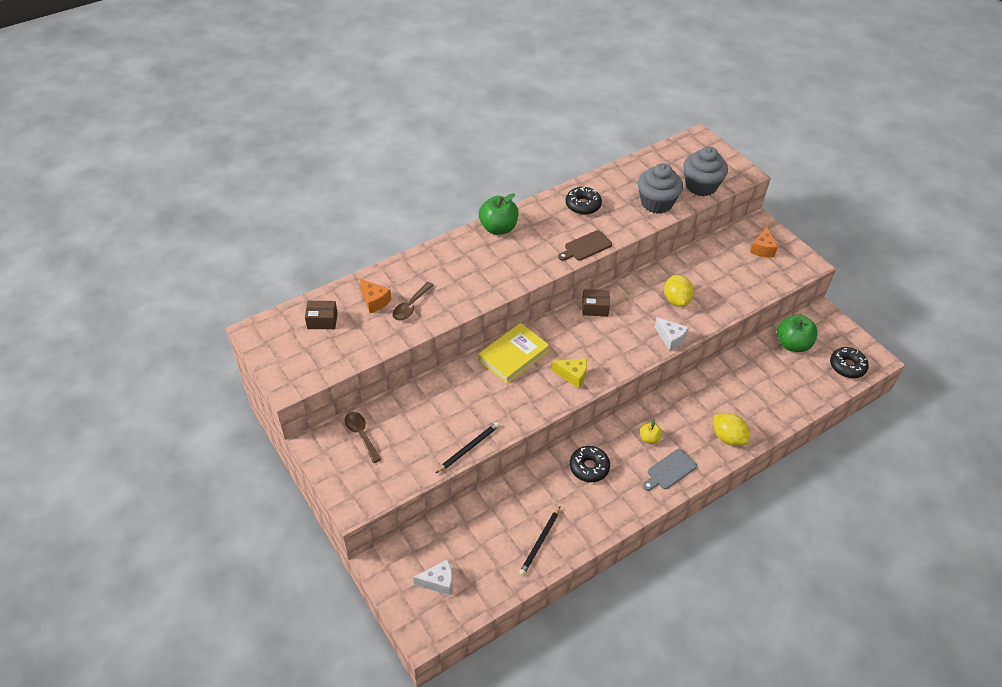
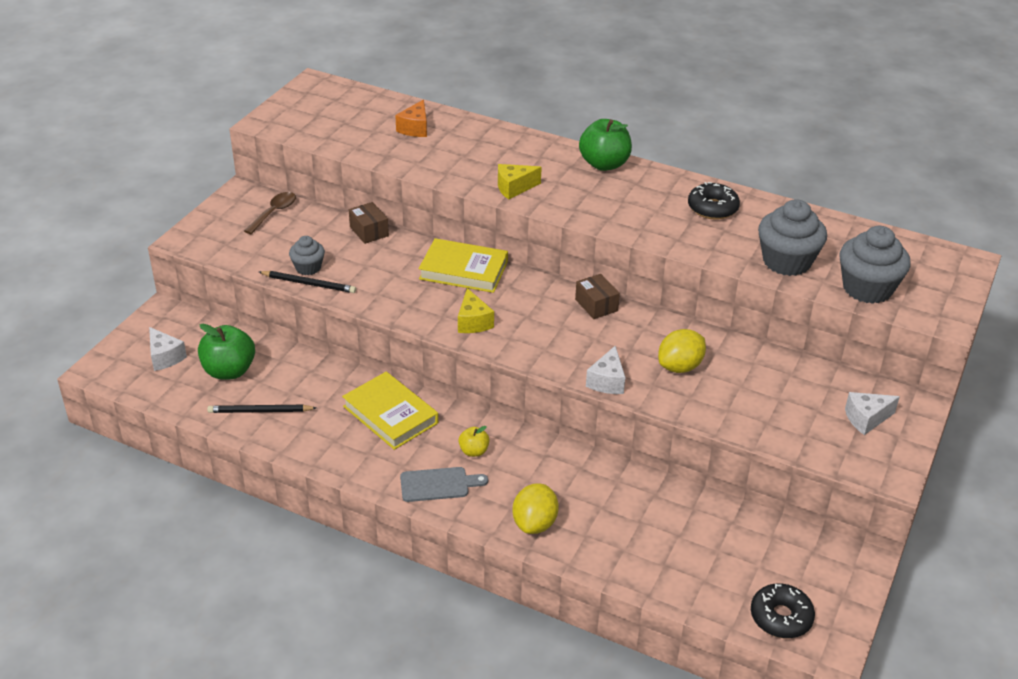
camera: 60 degrees right, 10 degrees down
brown box [305,301,338,329] -> brown box moved to [349,202,389,244]
brown spoon [393,282,434,320] -> none
brown cutting board [558,230,612,261] -> none
black donut [570,446,610,482] -> yellow book [342,372,438,450]
grey cutting board [643,449,697,491] -> grey cutting board turned 150 degrees clockwise [400,467,488,502]
orange cheese [750,227,778,257] -> white cheese [845,392,900,435]
green apple [777,314,818,352] -> green apple moved to [198,324,255,380]
none -> grey cupcake [289,236,325,275]
none -> yellow cheese [498,164,542,199]

